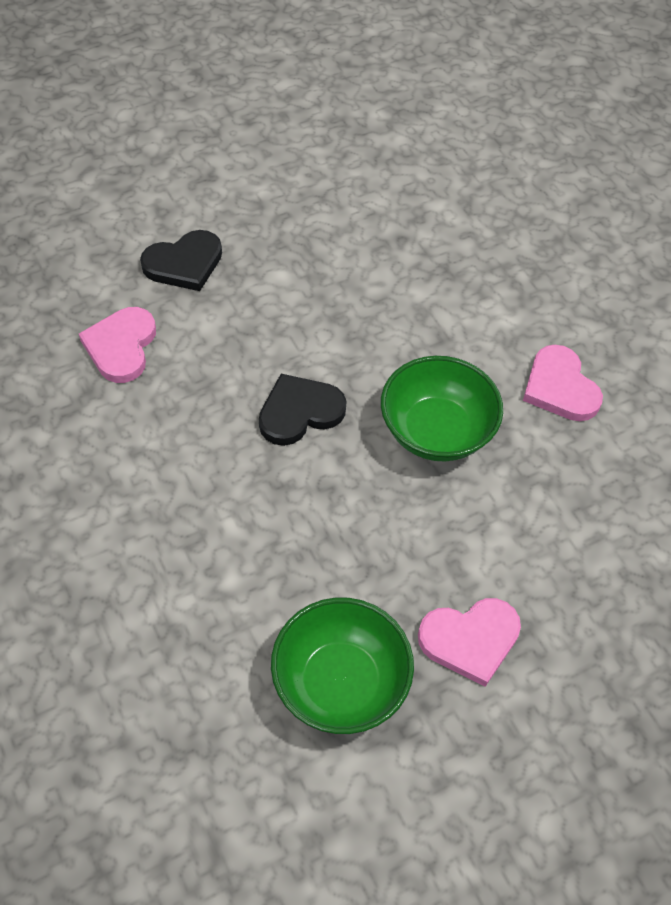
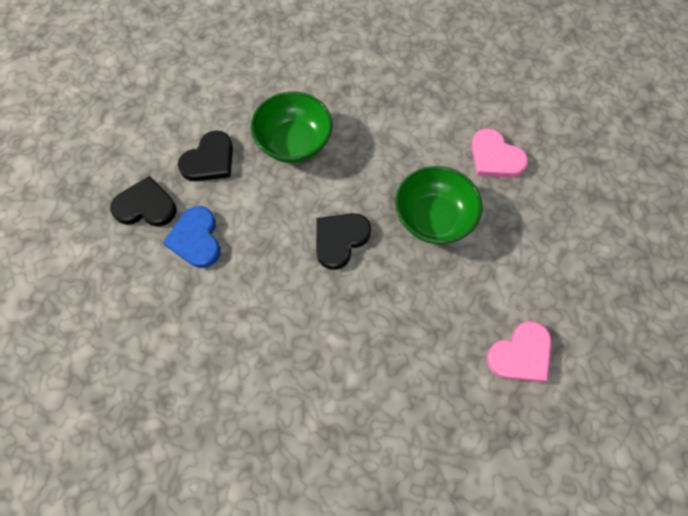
camera: 20 degrees left, 10 degrees up
pink heart [79,307,156,383] -> blue heart [163,206,221,268]
green bowl [271,598,414,734] -> green bowl moved to [251,92,332,163]
none -> black heart [110,176,176,227]

